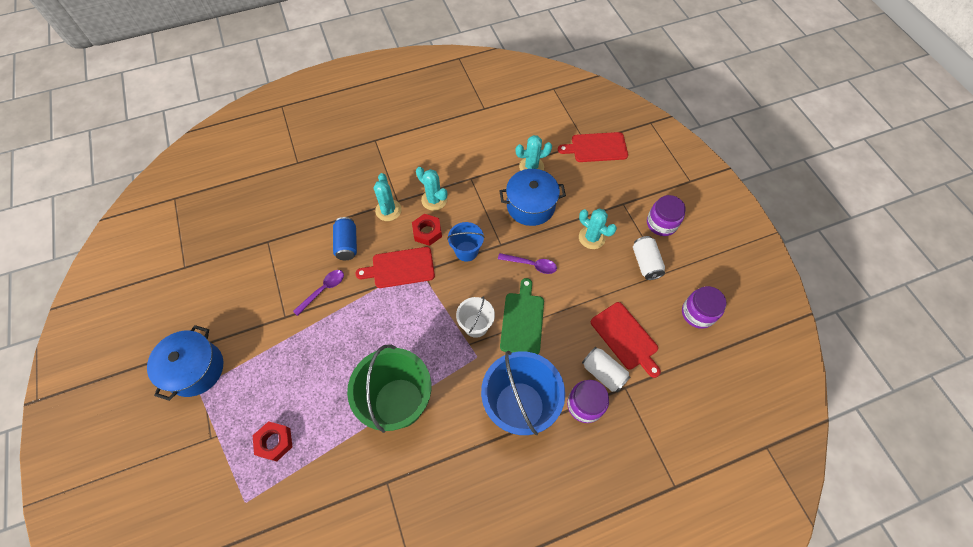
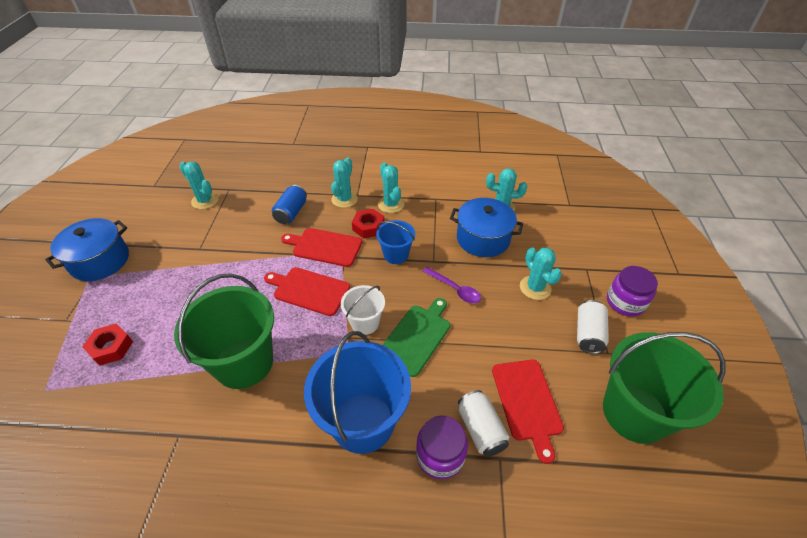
camera: 25 degrees right, 15 degrees down
purple spoon [293,270,344,316] -> none
red cutting board [558,132,628,162] -> red cutting board moved to [264,267,350,316]
purple jar [682,286,727,329] -> green bucket [603,332,726,444]
none -> turquoise cactus [179,162,218,209]

